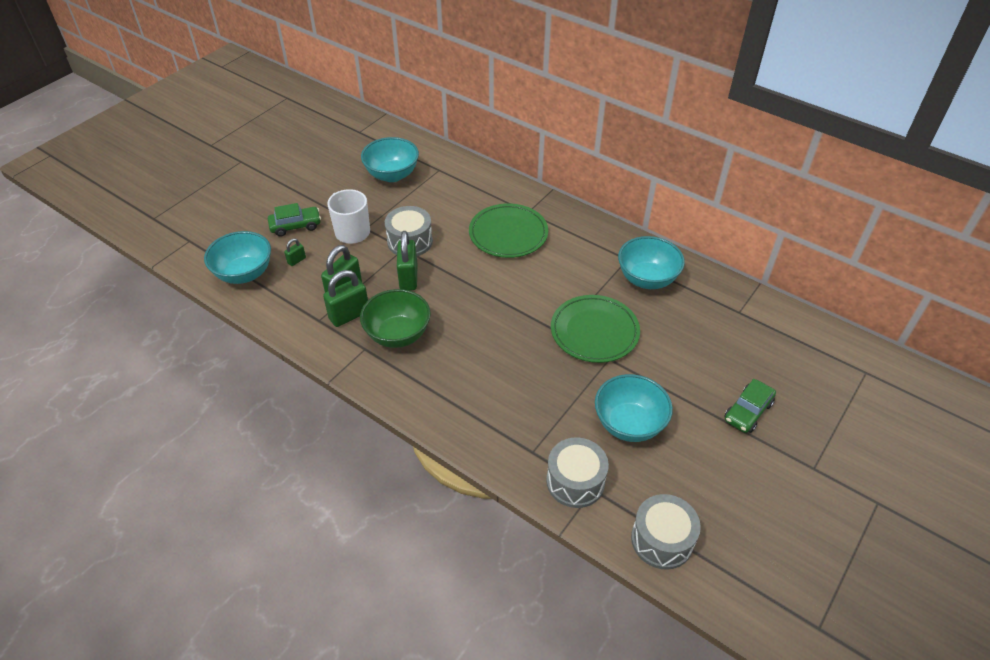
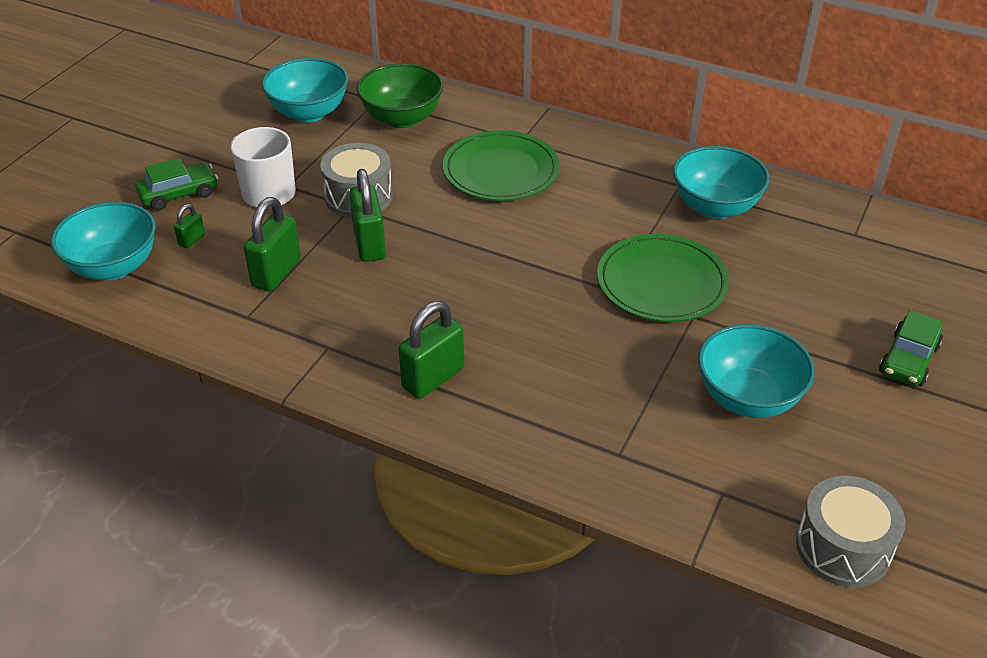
camera: 10 degrees left, 5 degrees down
green padlock [323,270,368,327] -> green padlock moved to [398,301,464,399]
green bowl [360,289,431,348] -> green bowl moved to [357,63,443,128]
grey drum [546,437,609,508] -> none

